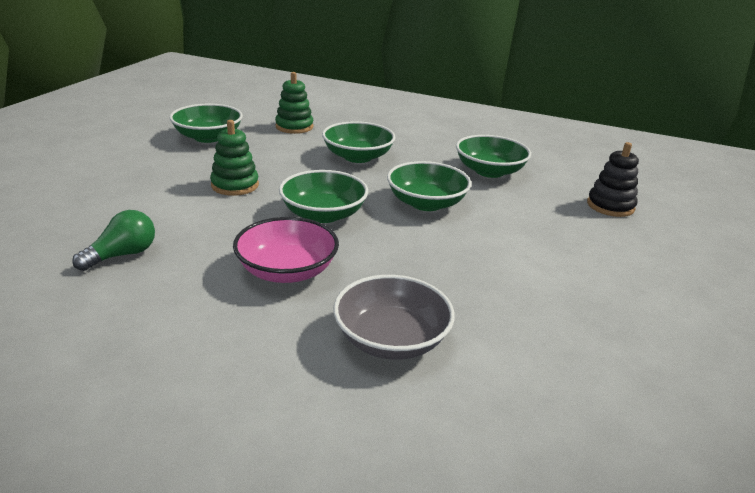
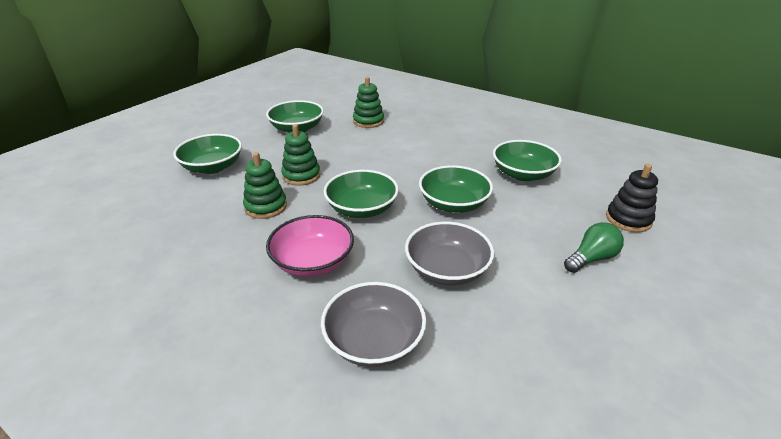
camera: 15 degrees right, 5 degrees up
green light bulb [72,210,155,271] -> green light bulb moved to [564,222,624,273]
green bowl [322,121,395,163] -> green bowl moved to [173,134,242,174]
none -> green stacking toy [243,152,287,219]
none -> grey bowl [405,222,494,286]

